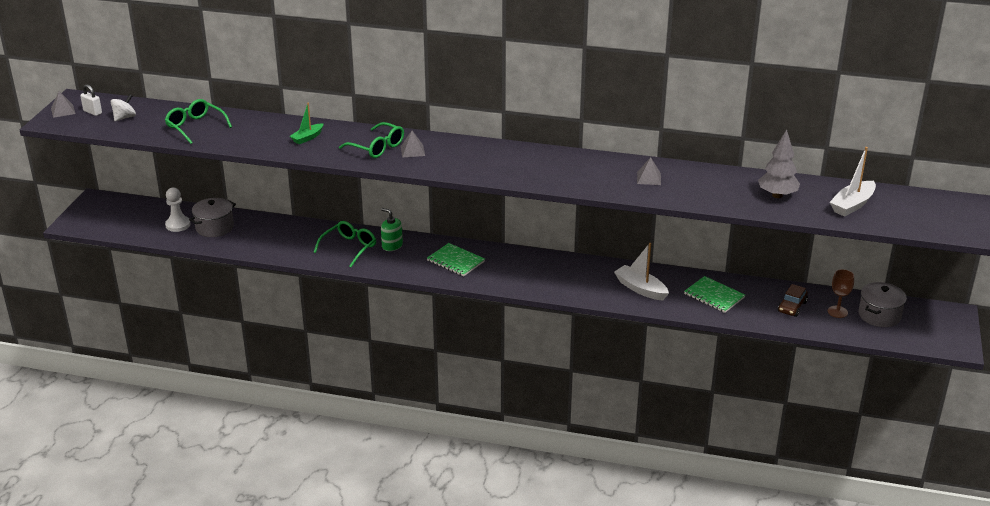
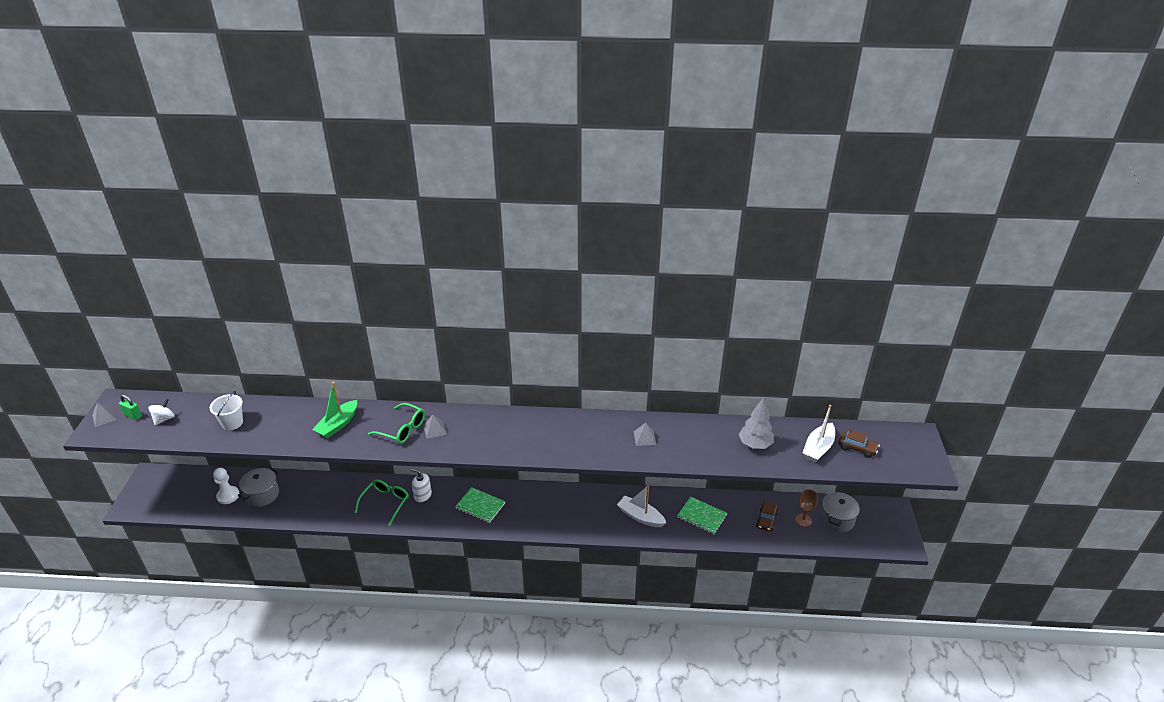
camera: 10 degrees left, 5 degrees up
white padlock [80,84,102,116] -> green padlock [119,394,142,420]
green glasses [165,99,232,144] -> white bucket [210,391,243,430]
green boat [290,103,324,144] -> green boat [312,382,357,439], size x1.54
green soap dispenser [381,208,403,251] -> white soap dispenser [410,468,432,502]
none -> brown car [838,429,880,458]

